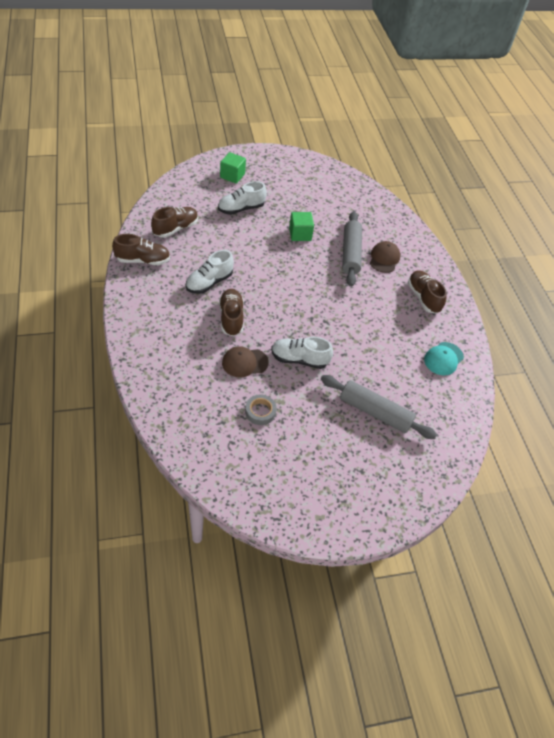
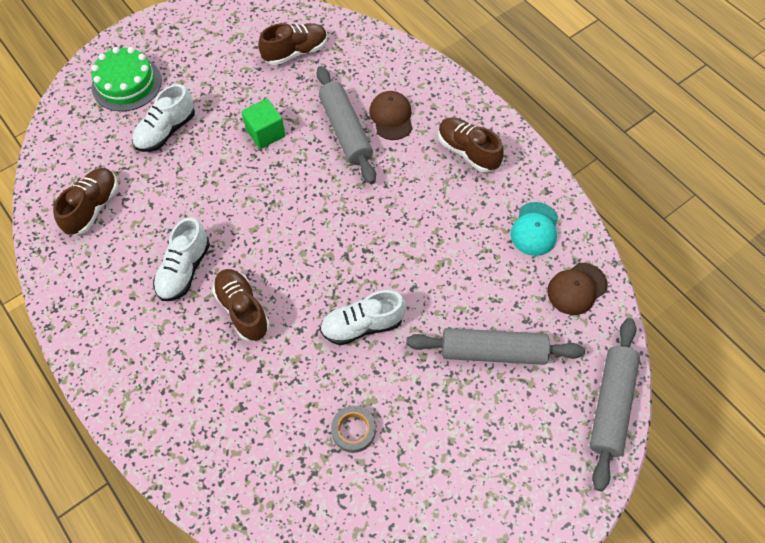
camera: 20 degrees left, 10 degrees up
brown shoe [112,234,170,265] -> brown shoe moved to [258,23,327,65]
green cube [220,152,246,184] -> green cake [91,47,162,111]
brown cap [222,346,269,377] -> brown cap moved to [547,263,608,315]
none -> grey rolling pin [590,318,640,492]

